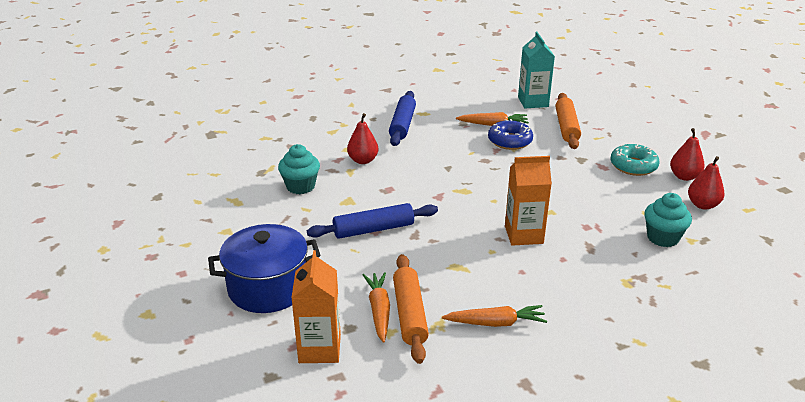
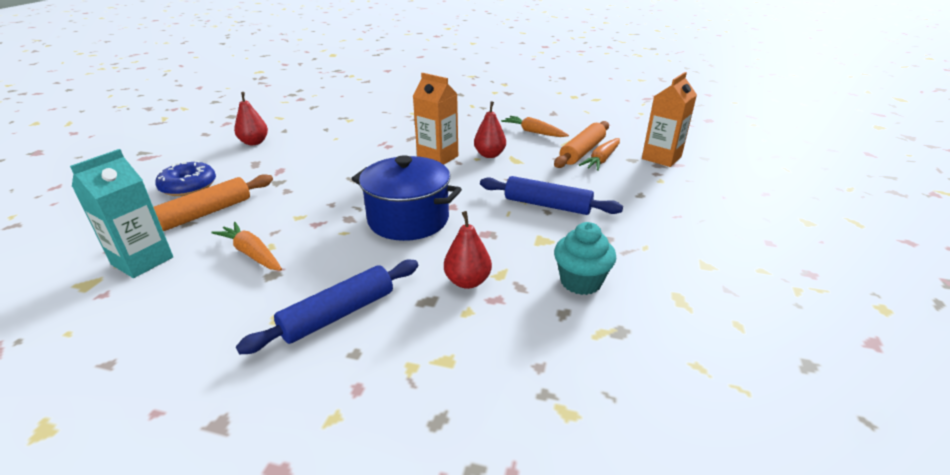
camera: 140 degrees left, 0 degrees up
blue pot [208,224,320,313] -> blue pot moved to [351,155,462,241]
blue donut [488,119,533,150] -> blue donut moved to [155,161,216,196]
turquoise donut [610,144,659,176] -> none
turquoise cupcake [644,193,692,247] -> none
red pear [688,156,725,210] -> red pear moved to [474,101,506,158]

